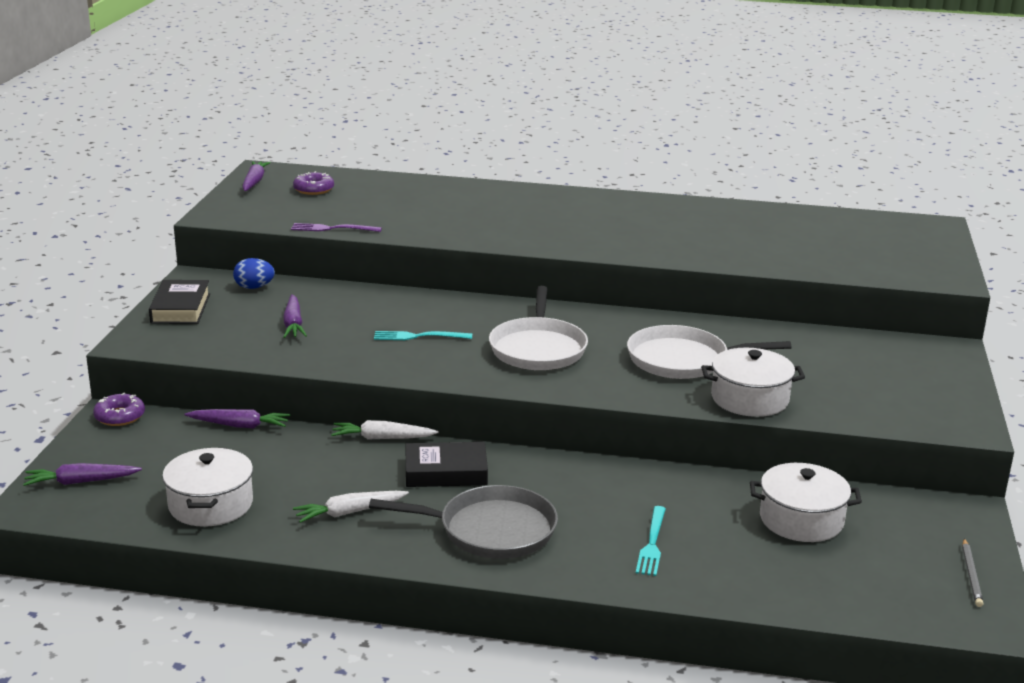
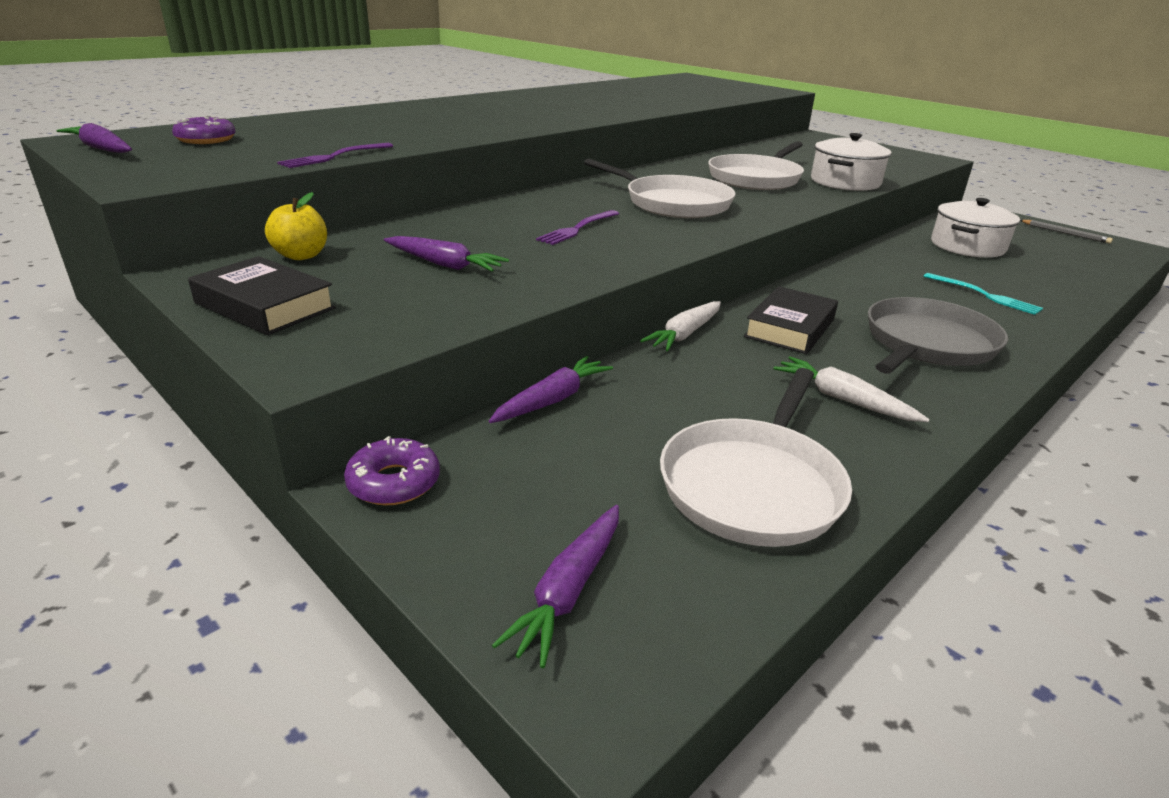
camera: 55 degrees left, 5 degrees up
white pot [162,448,253,527] -> white pan [660,368,852,547]
blue egg [233,258,275,289] -> yellow apple [265,192,327,260]
white carrot [293,491,409,523] -> white carrot turned 120 degrees clockwise [773,357,930,422]
turquoise fork [374,331,472,340] -> purple fork [536,210,619,245]

